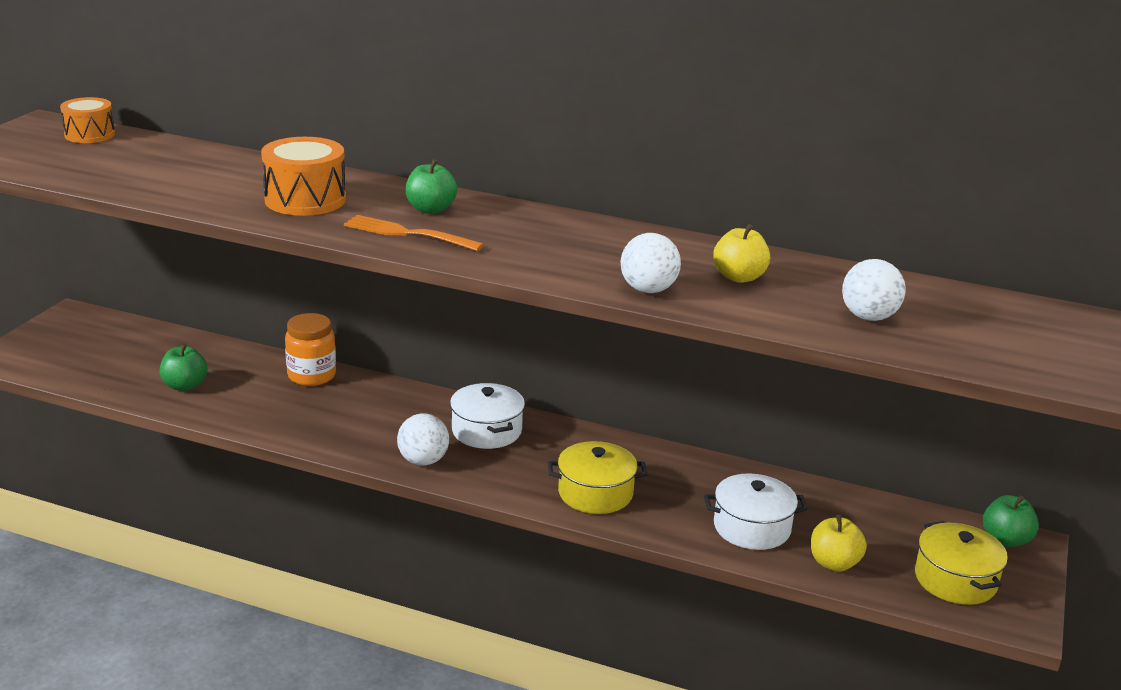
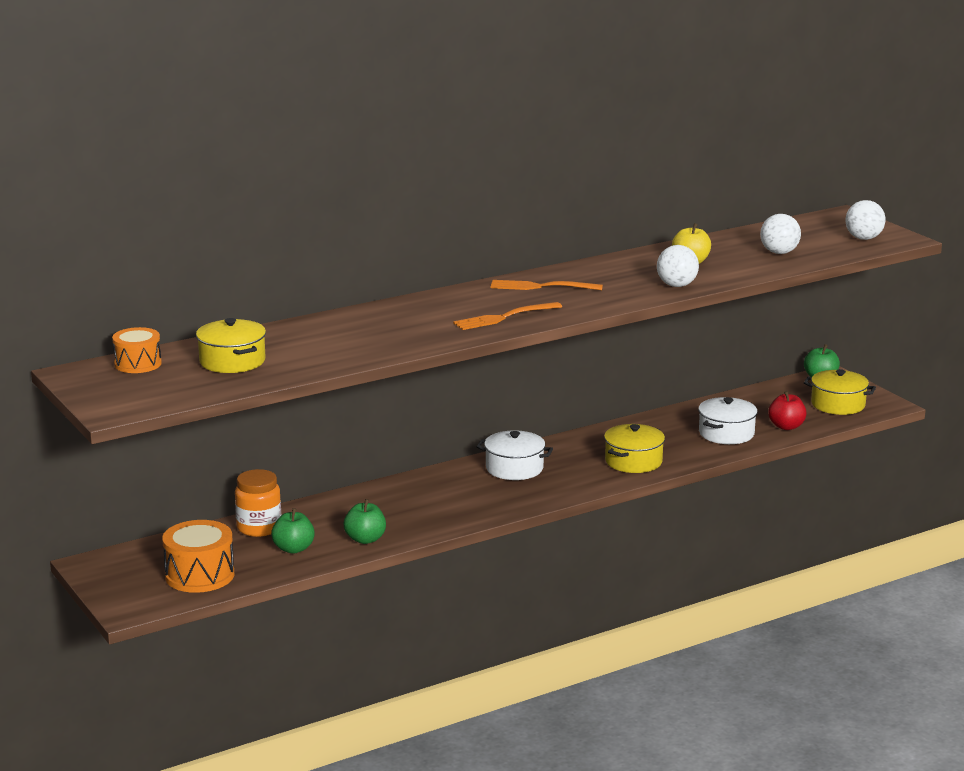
camera: 50 degrees left, 5 degrees down
orange drum [261,137,346,216] -> orange drum moved to [162,520,234,593]
orange jar [285,313,336,386] -> orange jar moved to [235,469,281,537]
white ball [397,413,449,465] -> white ball moved to [845,200,886,240]
green apple [405,159,457,214] -> green apple moved to [344,499,386,544]
yellow apple [811,515,867,572] -> red apple [768,391,807,430]
none -> yellow pot [196,318,266,373]
none -> orange fork [490,280,603,290]

